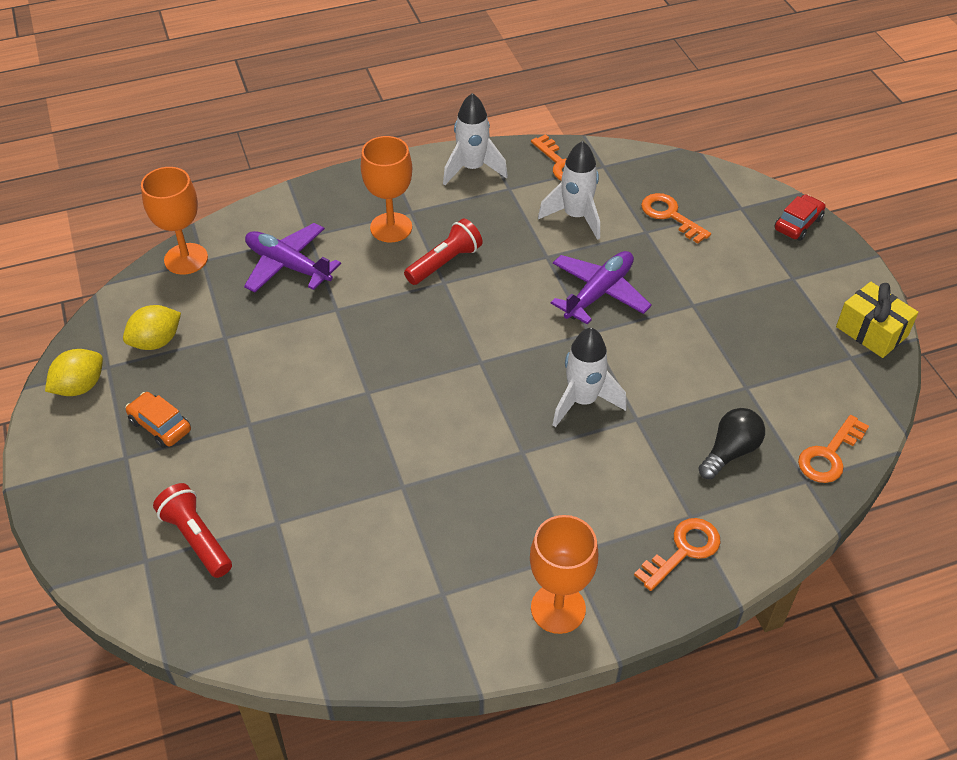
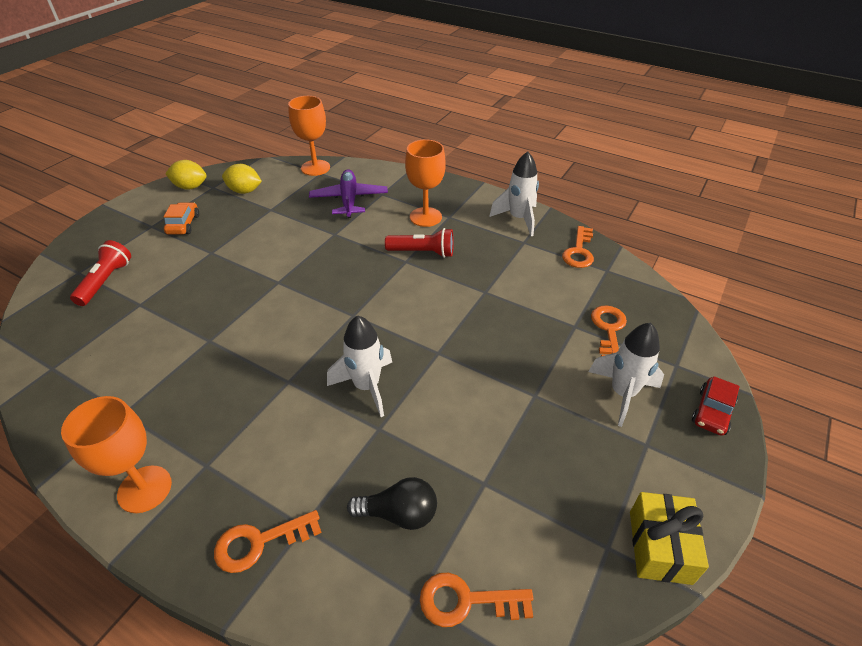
camera: 50 degrees right, 5 degrees down
white rocket [538,141,600,240] -> white rocket moved to [588,323,664,427]
purple plane [551,251,652,324] -> none
orange key [634,518,720,591] -> orange key turned 150 degrees clockwise [214,510,322,573]
red car [774,194,826,241] -> red car turned 120 degrees clockwise [692,376,740,436]

